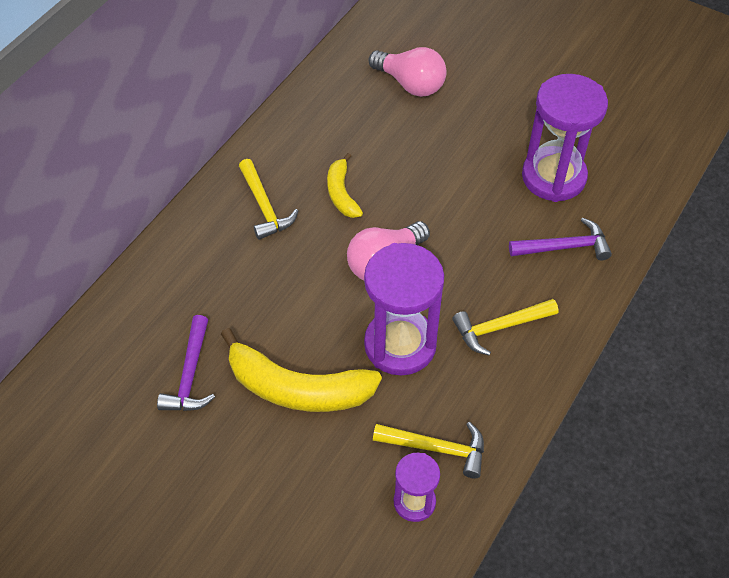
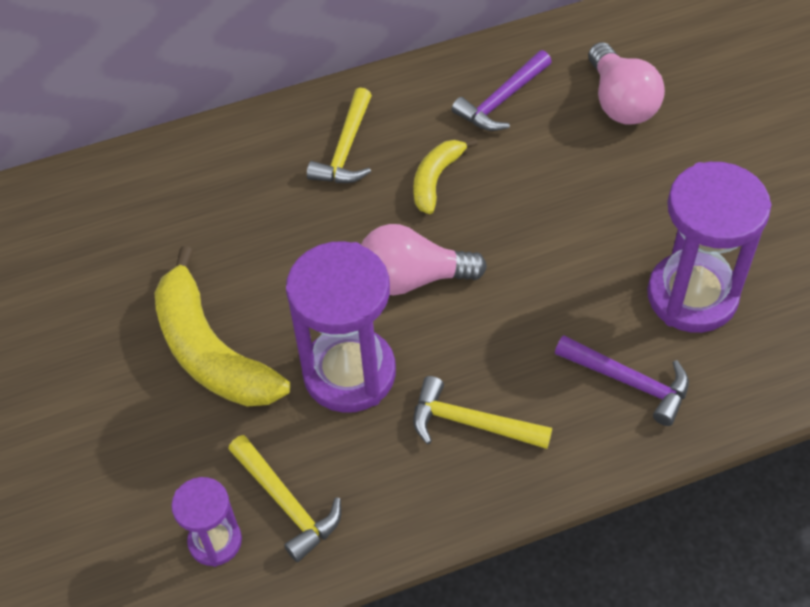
camera: 40 degrees right, 0 degrees up
purple hammer [157,315,215,411] -> purple hammer moved to [452,50,552,131]

